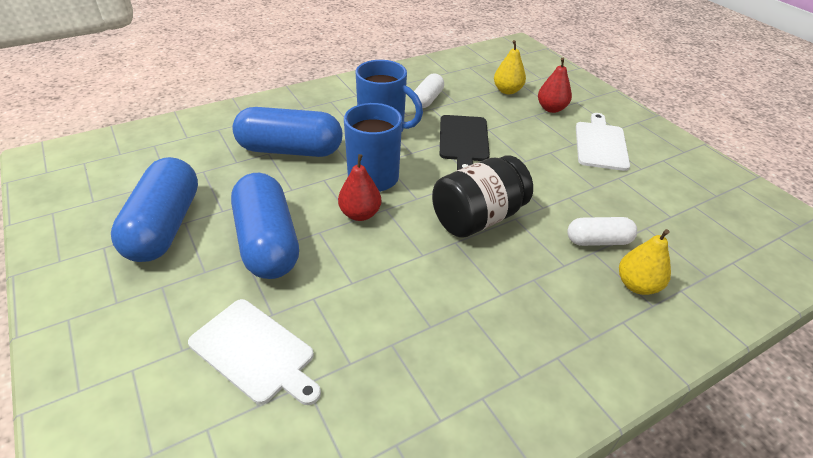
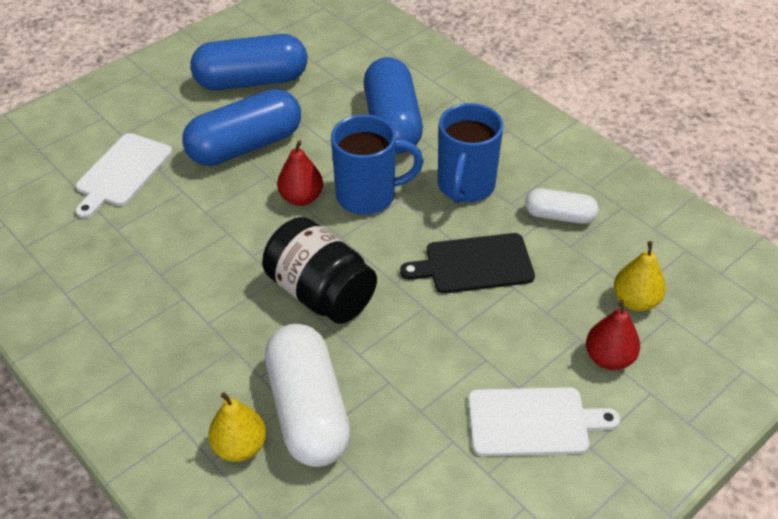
camera: 80 degrees right, 5 degrees up
white capsule [567,217,637,246] -> white capsule [265,324,351,467], size x1.84

